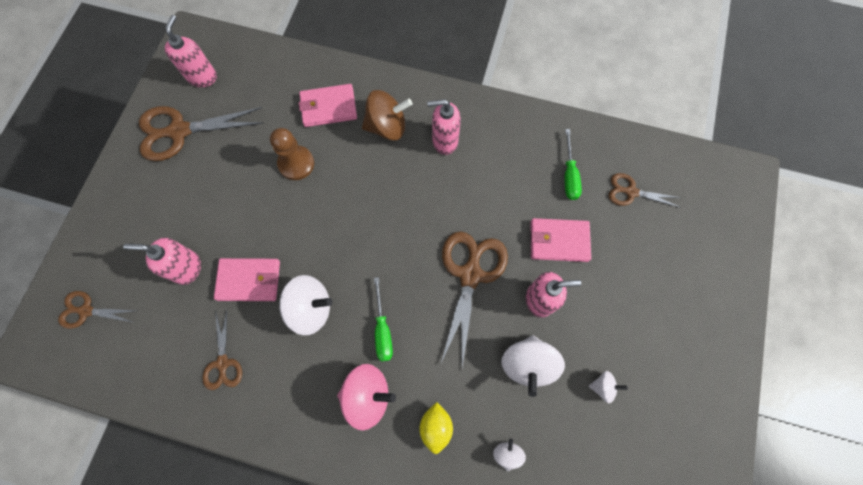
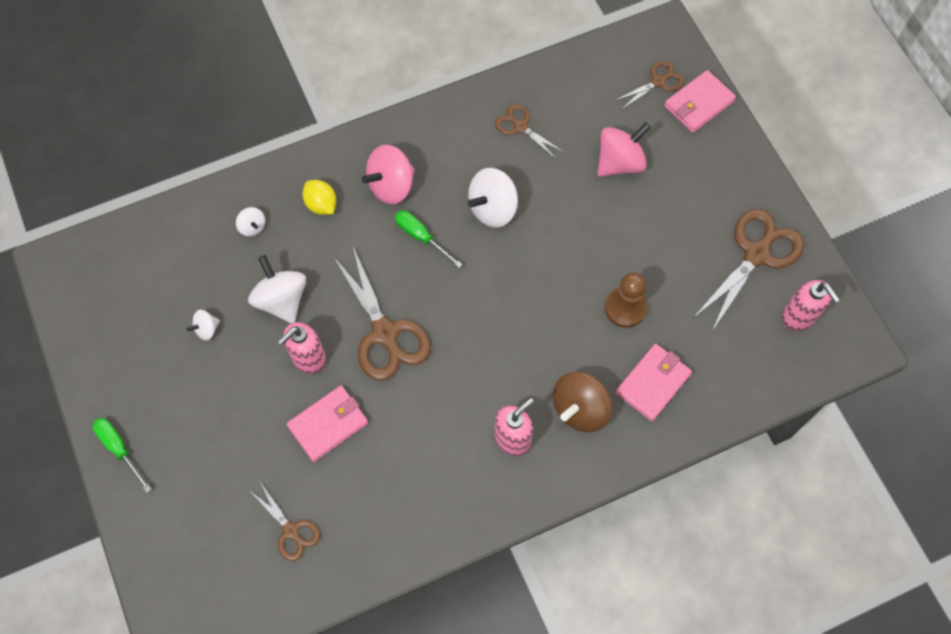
camera: 140 degrees right, 5 degrees down
pink soap dispenser [123,238,201,285] -> pink spinning top [597,122,651,177]
pink wallet [214,258,280,301] -> pink wallet moved to [664,70,736,133]
green screwdriver [565,129,582,200] -> green screwdriver moved to [92,418,151,493]
brown scissors [609,173,682,207] -> brown scissors turned 75 degrees clockwise [249,482,320,561]

